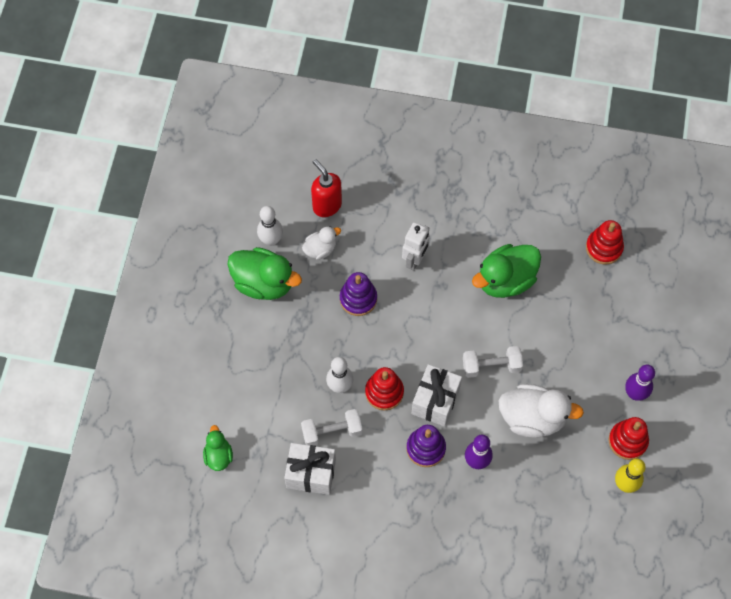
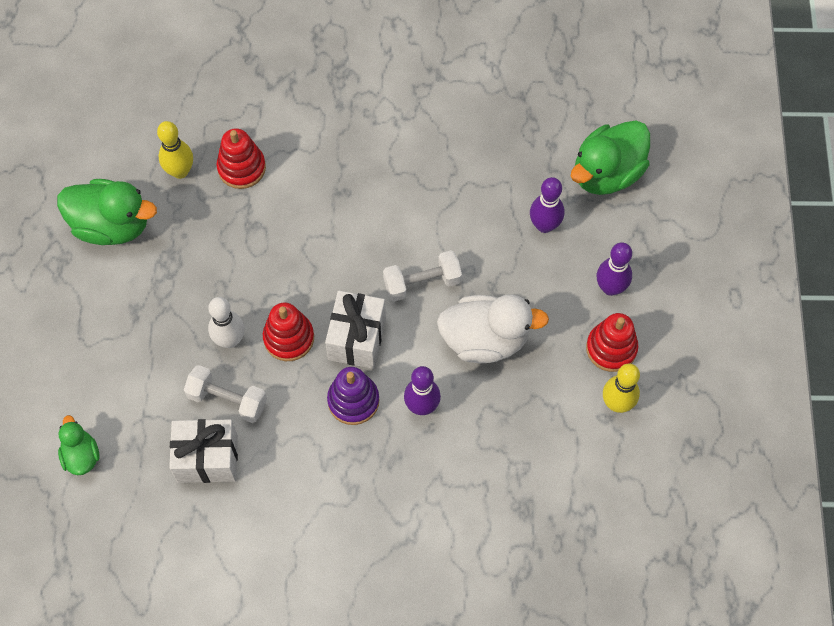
camera: 10 degrees left, 0 degrees up
white bowling pin [257,206,283,246] -> none
white dumbbell [301,409,362,446] -> white dumbbell turned 45 degrees clockwise [184,365,267,423]
white duck [302,226,341,260] -> yellow bowling pin [157,121,193,179]
red soap dispenser [311,159,342,217] -> none
purple stacking toy [340,272,377,316] -> none
white robot [402,222,430,271] -> none
green duck [472,244,541,298] -> green duck moved to [571,120,650,195]
red stacking toy [586,220,624,264] -> red stacking toy moved to [216,128,266,189]
none -> purple bowling pin [530,177,564,233]

